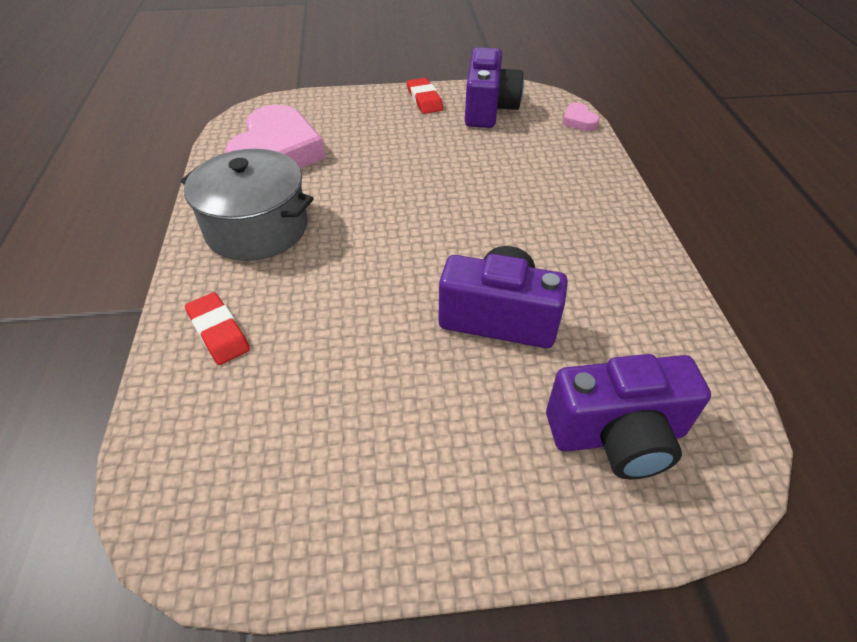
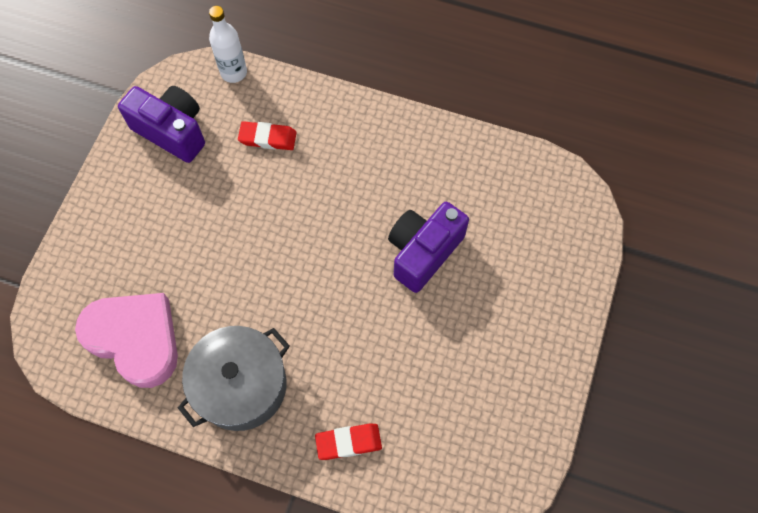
camera: 65 degrees left, 20 degrees up
red eraser [407,78,443,114] -> red eraser moved to [238,121,297,150]
purple camera [546,354,711,480] -> none
pink heart [562,103,600,131] -> white bottle [209,6,247,83]

